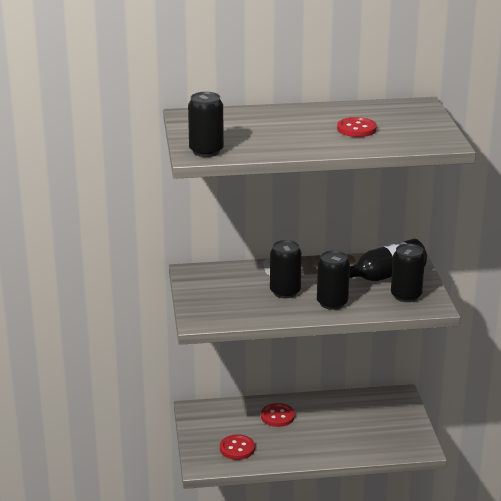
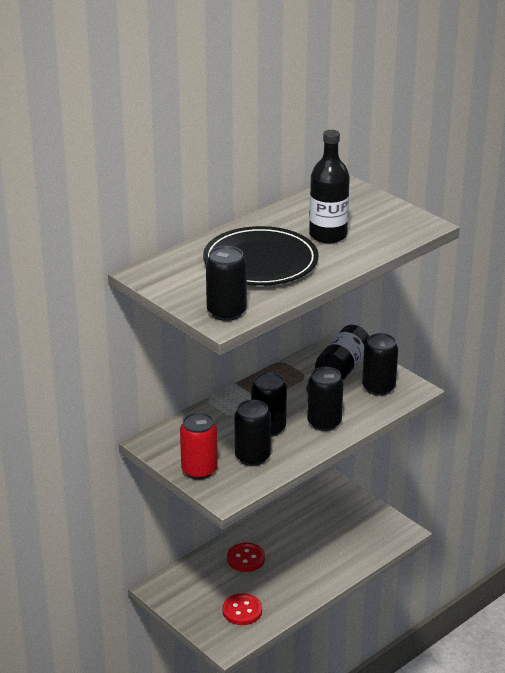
camera: 35 degrees left, 5 degrees up
red button [337,117,377,137] -> black bottle [309,130,350,243]
none -> red can [180,412,218,479]
none -> black plate [203,226,319,286]
none -> black can [235,400,271,466]

